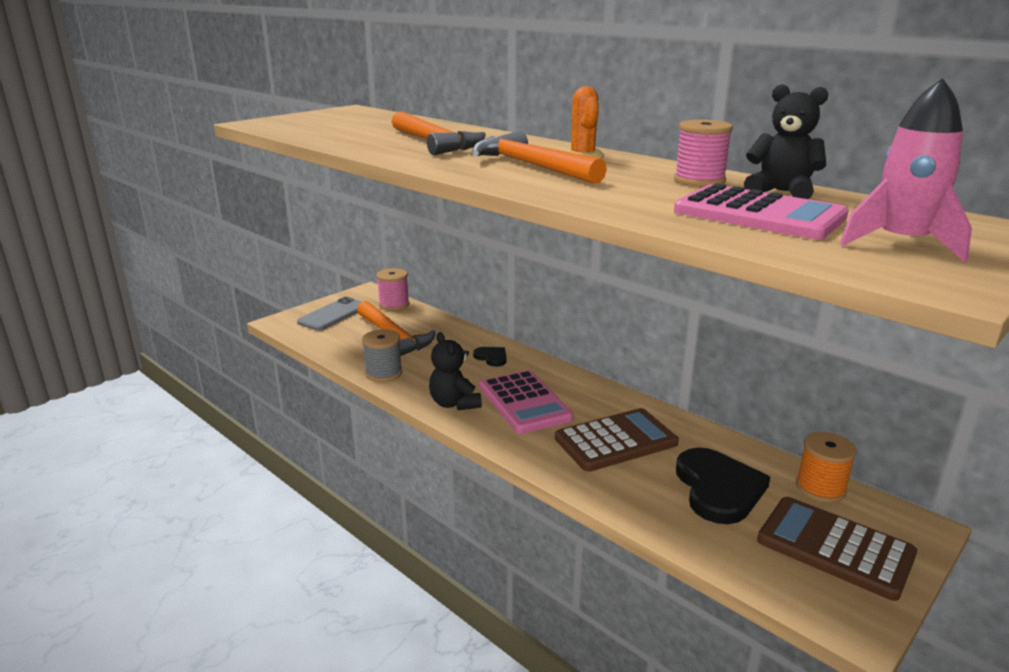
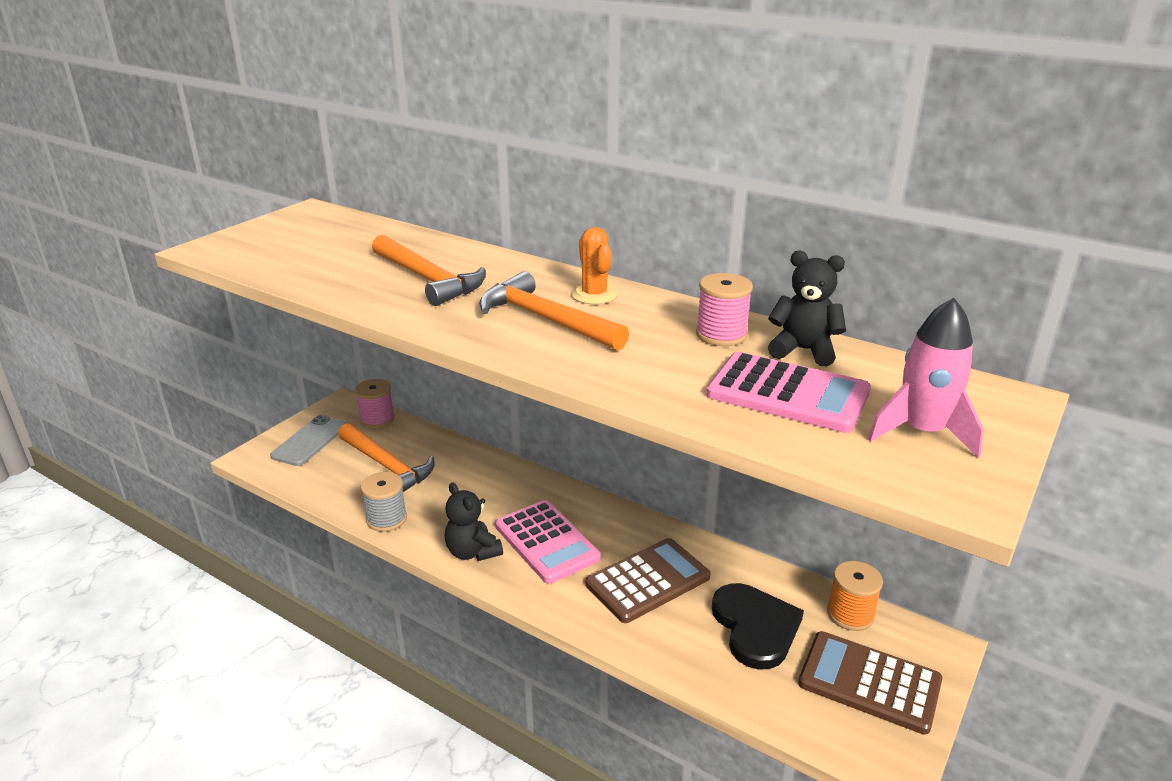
camera: 10 degrees left, 5 degrees up
black heart [473,347,507,367] -> none

